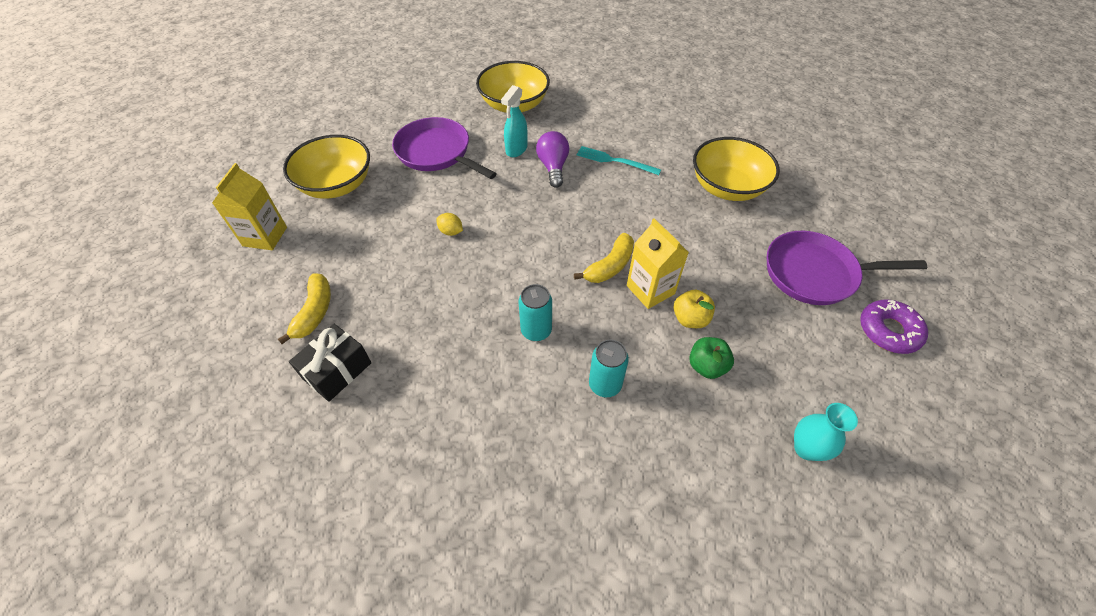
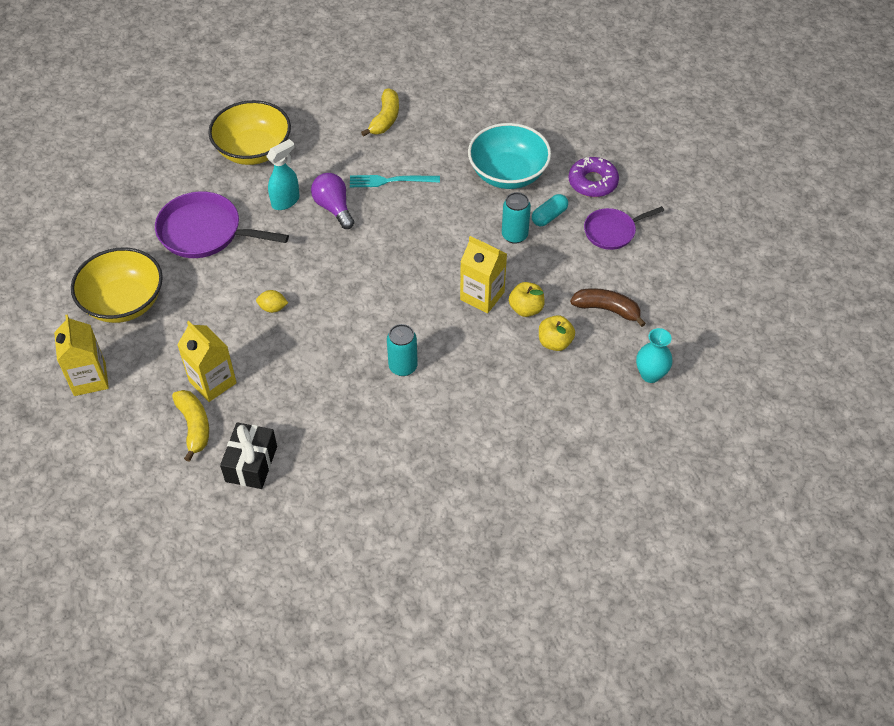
camera: 25 degrees left, 0 degrees up
turquoise spray bottle [501,85,528,157] -> turquoise spray bottle turned 135 degrees counterclockwise [266,139,300,210]
yellow banana [574,233,634,283] -> yellow banana moved to [361,88,399,137]
turquoise can [589,340,629,397] -> turquoise can moved to [502,192,531,244]
green apple [689,337,734,379] -> yellow apple [539,315,575,351]
yellow bowl [693,137,780,201] -> turquoise bowl [468,123,551,189]
purple pan [767,231,927,305] -> purple pan [584,206,664,250], size x0.62
purple donut [860,300,928,354] -> purple donut moved to [568,157,619,197]
none -> yellow carton [177,321,237,402]
none -> turquoise capsule [532,194,568,226]
none -> brown banana [570,288,646,327]

